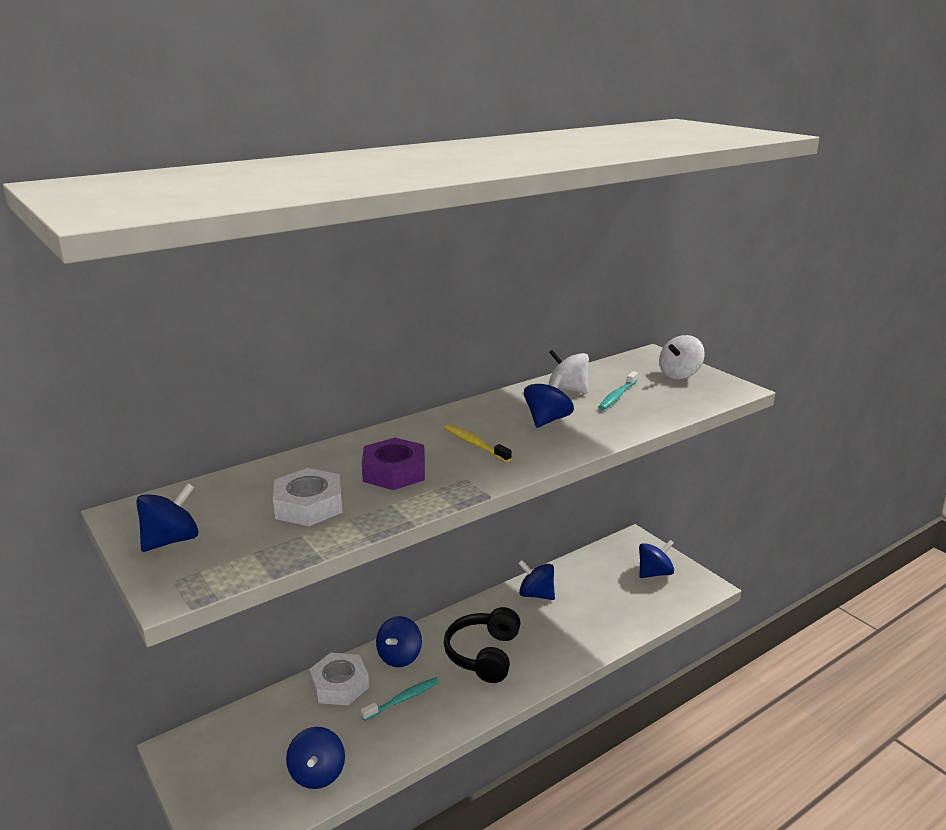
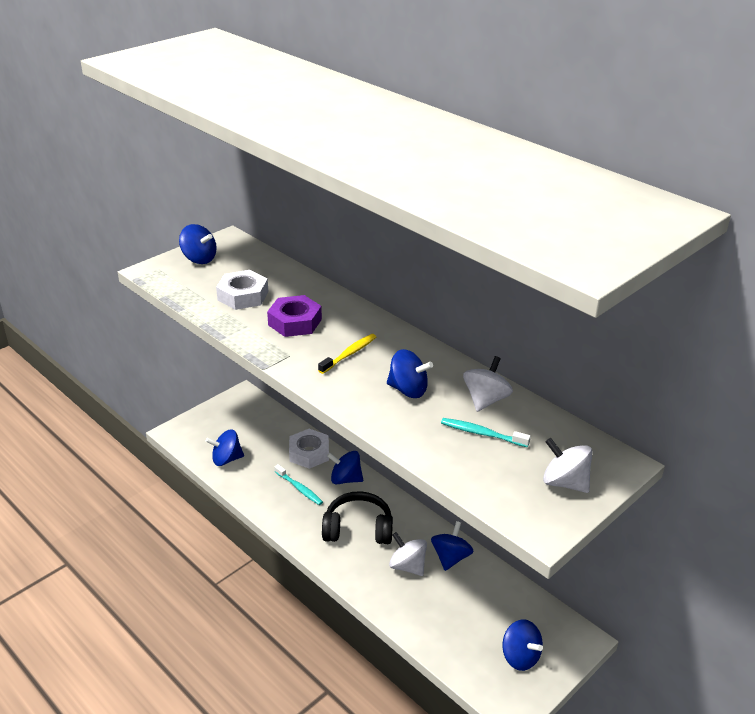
camera: 80 degrees right, 10 degrees up
none -> white spinning top [389,532,427,576]

